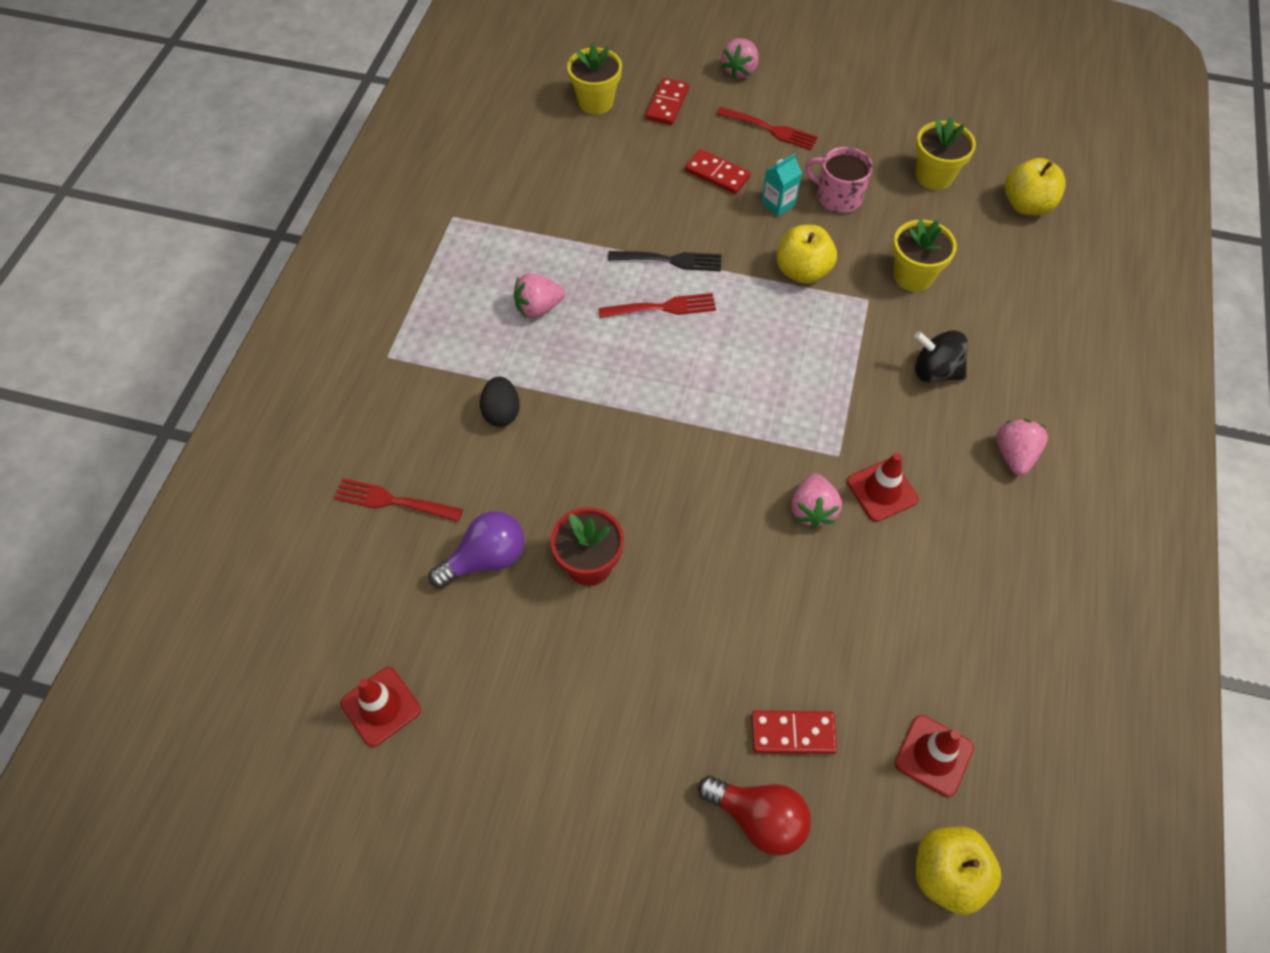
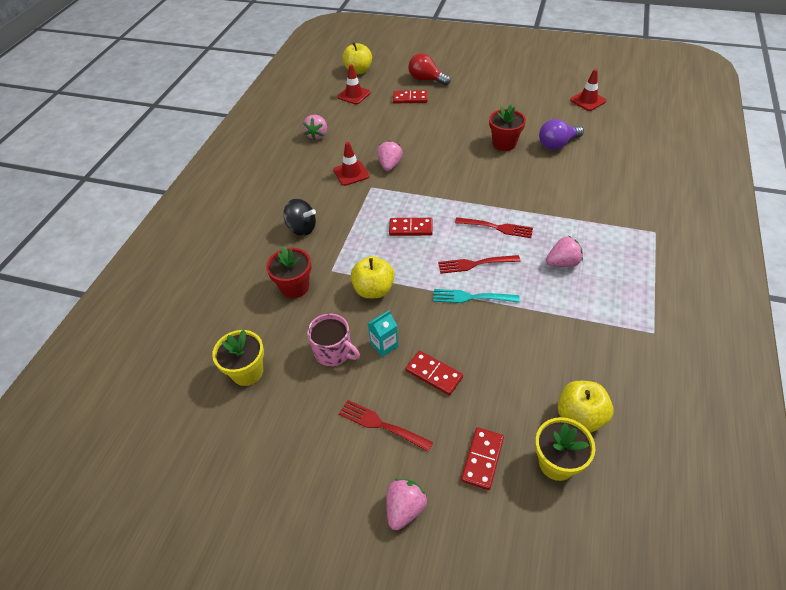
camera: 175 degrees left, 10 degrees down
red fork [334,478,463,522] -> red fork moved to [455,217,533,238]
black egg [480,376,520,427] -> none
black fork [608,251,721,272] -> turquoise fork [433,289,520,303]
yellow flower pot [893,219,957,291] -> red flower pot [266,246,311,298]
pink strawberry [996,419,1048,476] -> pink strawberry moved to [303,115,327,140]
yellow apple [1005,158,1066,215] -> yellow apple moved to [558,381,614,433]
none -> red domino [389,218,433,236]

